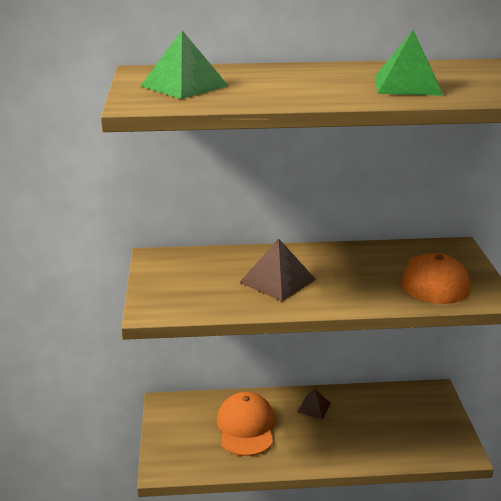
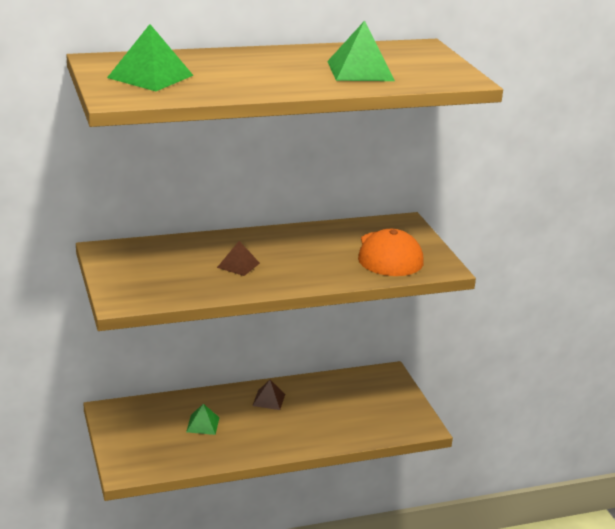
camera: 15 degrees left, 0 degrees up
orange cap [217,392,275,456] -> green pyramid [186,404,220,435]
brown pyramid [239,238,316,301] -> brown pyramid [217,241,260,276], size x0.58

